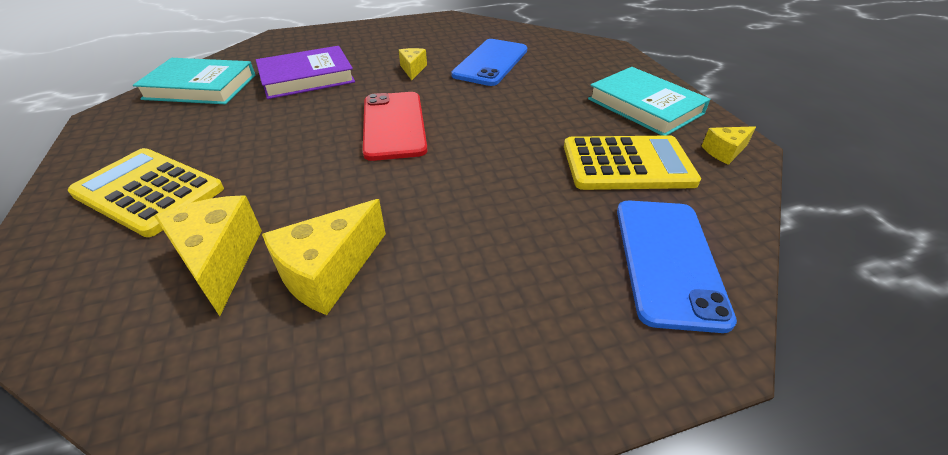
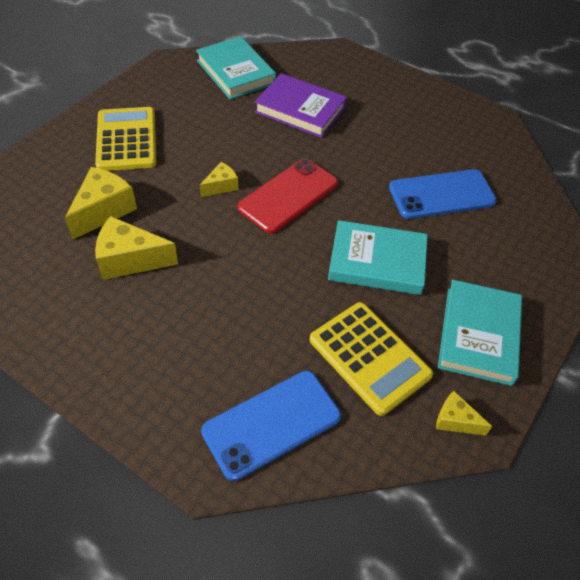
camera: 50 degrees right, 10 degrees up
yellow cheese [399,48,427,80] -> yellow cheese moved to [200,162,238,197]
none -> turquoise book [328,220,428,295]

